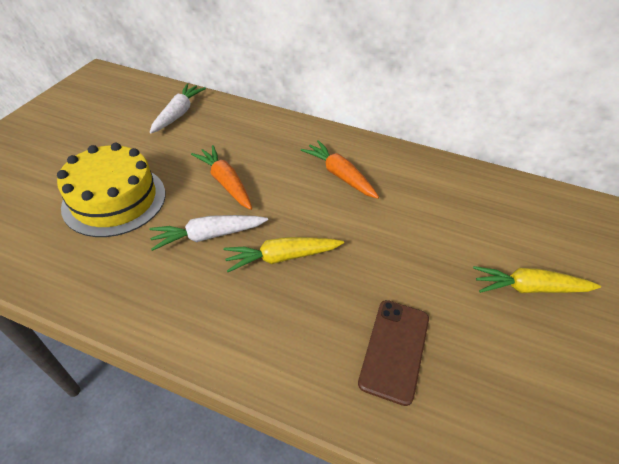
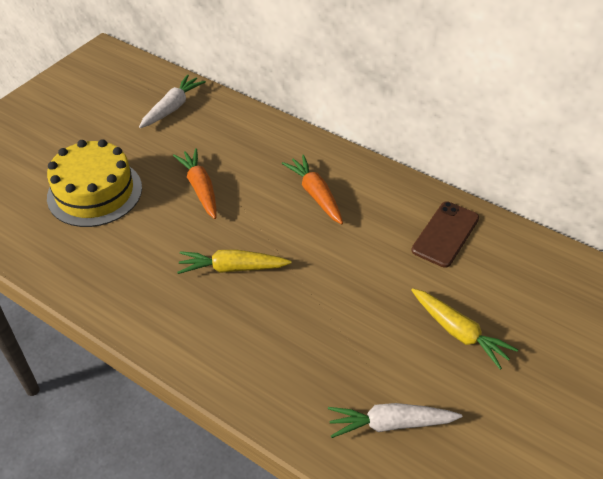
camera: 15 degrees right, 0 degrees up
white carrot [149,215,268,251] -> white carrot moved to [328,403,462,438]
brown phone [358,300,429,406] -> brown phone moved to [412,202,479,268]
yellow carrot [473,266,601,293] -> yellow carrot turned 150 degrees counterclockwise [411,288,518,370]

